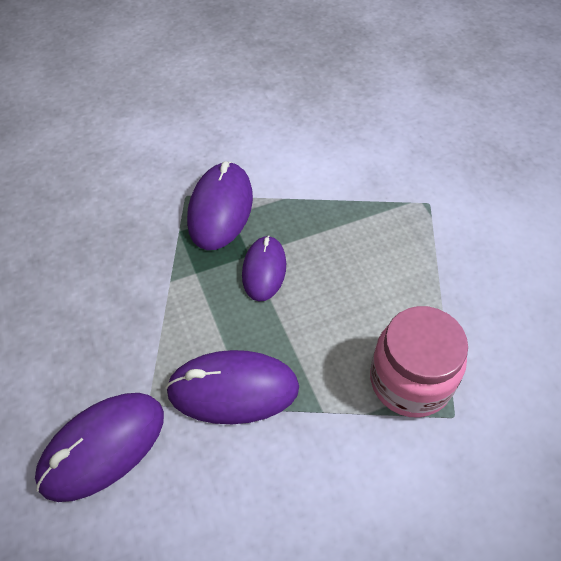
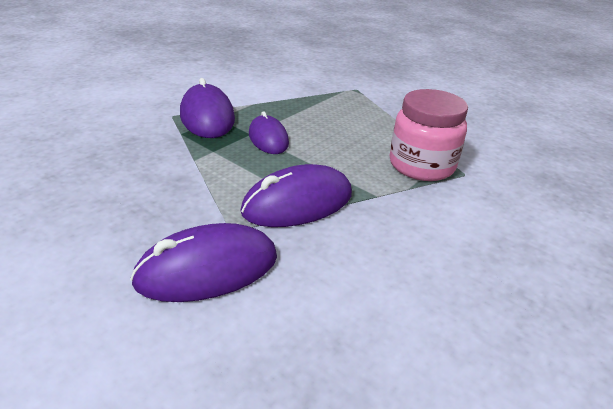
camera: 30 degrees left, 20 degrees down
purple mouse [35,393,164,502] -> purple mouse turned 45 degrees clockwise [130,223,277,302]

